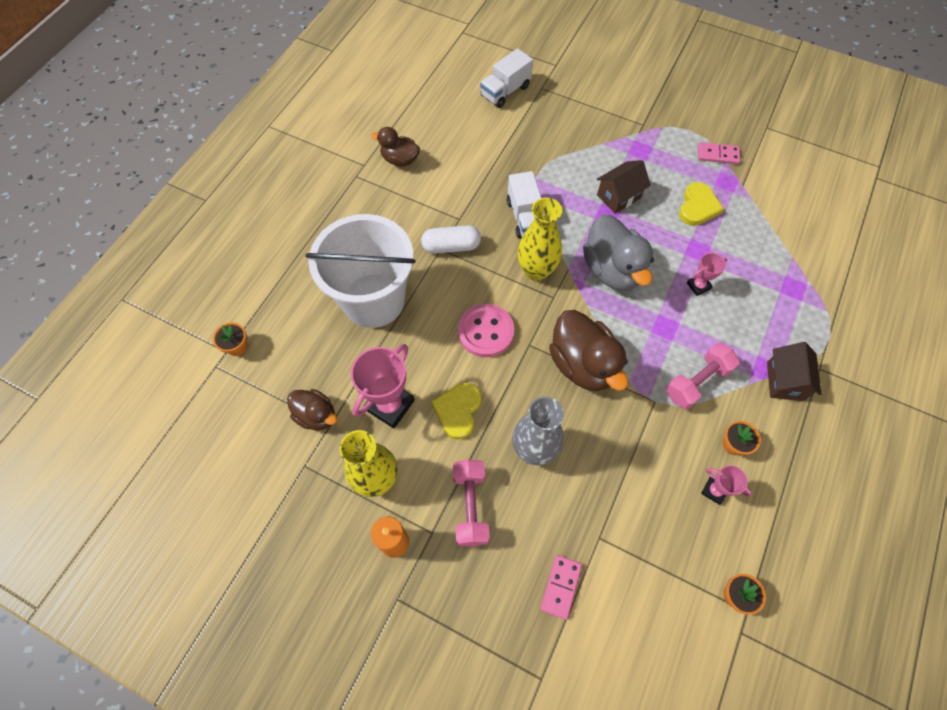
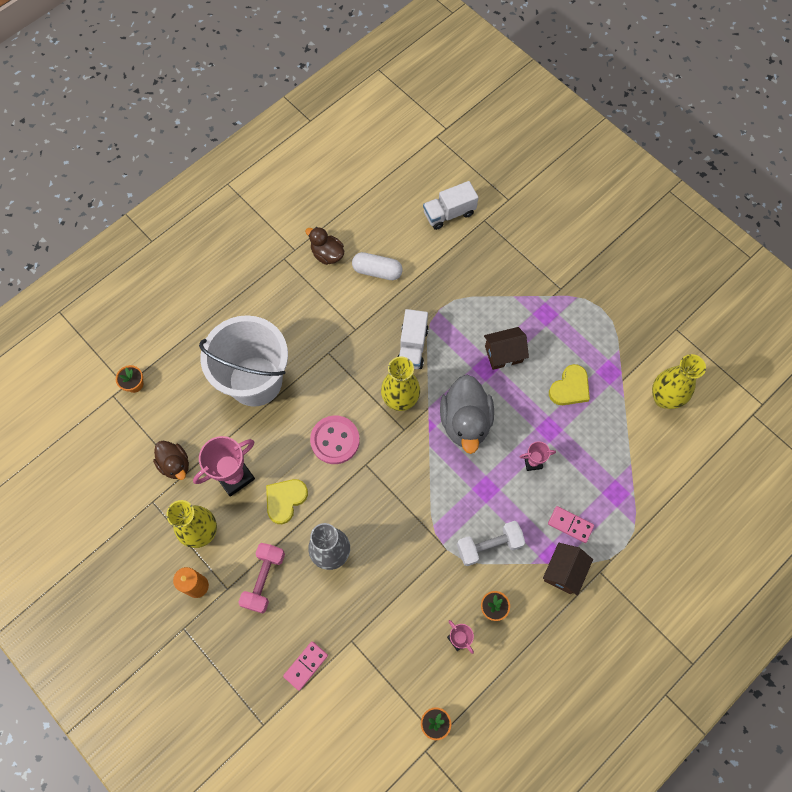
camera: 20 degrees right, 5 degrees up
white capsule [421,225,481,254] -> white capsule moved to [352,252,403,280]
brown duck [549,310,628,391] -> none
pink dumbbell [666,343,740,409] -> white dumbbell [457,521,525,566]
pink domino [698,142,740,164] -> pink domino moved to [548,506,594,543]
none -> yellow vase [652,354,706,409]

